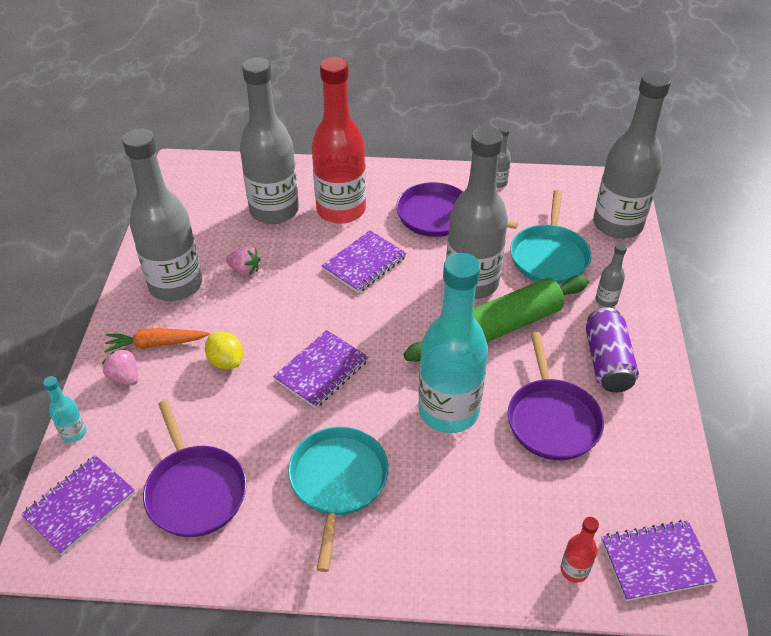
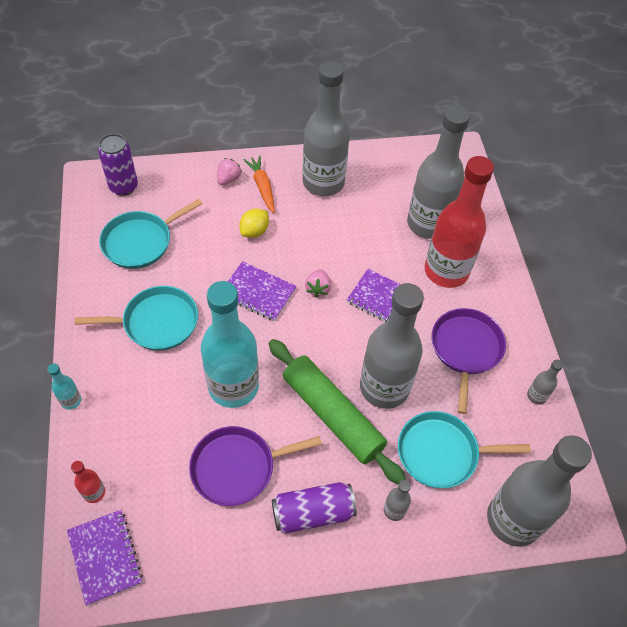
camera: 75 degrees right, 10 degrees up
purple notebook [21,455,135,555] -> purple can [98,134,138,196]
turquoise bottle [43,376,86,442] -> turquoise bottle moved to [47,363,81,410]
purple pan [143,400,247,537] -> turquoise pan [99,199,203,269]
pink strawberry [226,246,261,276] -> pink strawberry moved to [305,269,331,298]

